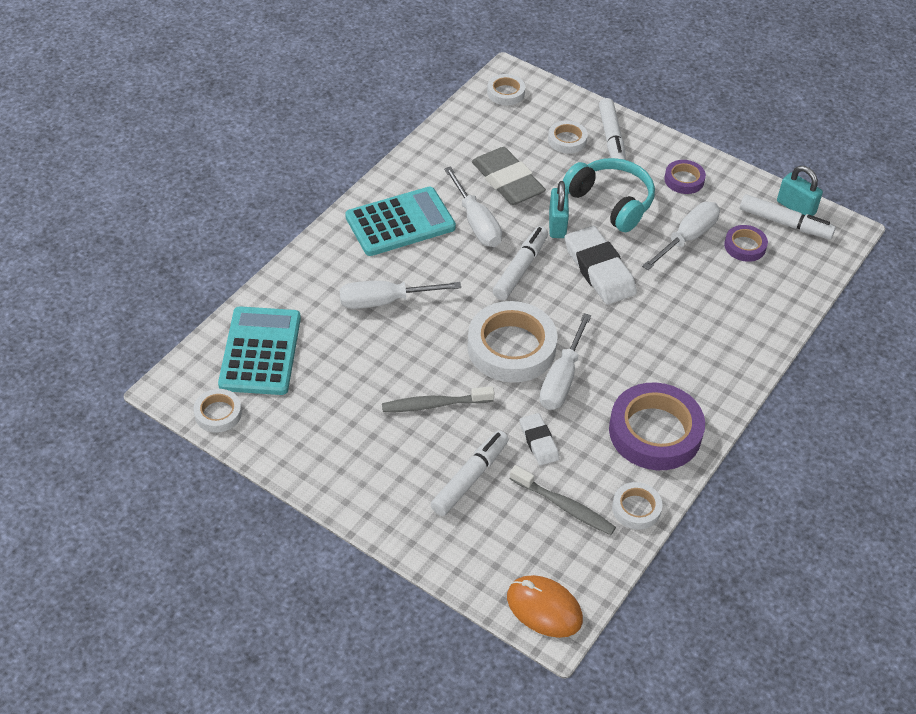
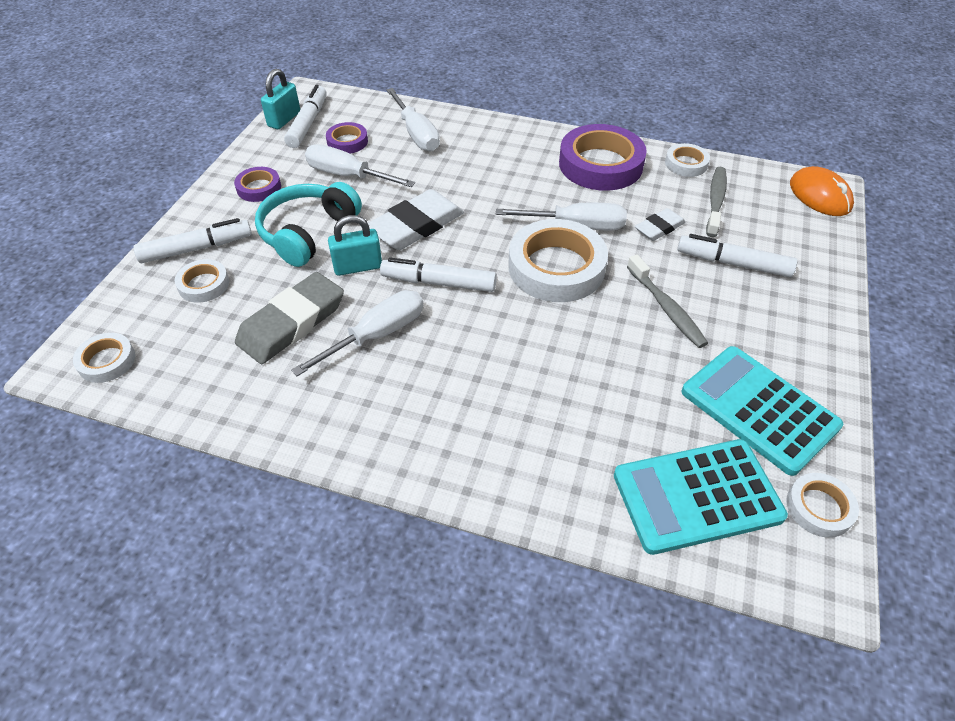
camera: 105 degrees left, 0 degrees up
white screwdriver [339,281,461,309] -> white screwdriver moved to [386,88,440,152]
turquoise calculator [345,187,456,256] -> turquoise calculator moved to [682,346,843,476]
orange mouse [507,575,583,638] -> orange mouse turned 45 degrees counterclockwise [790,166,854,216]

